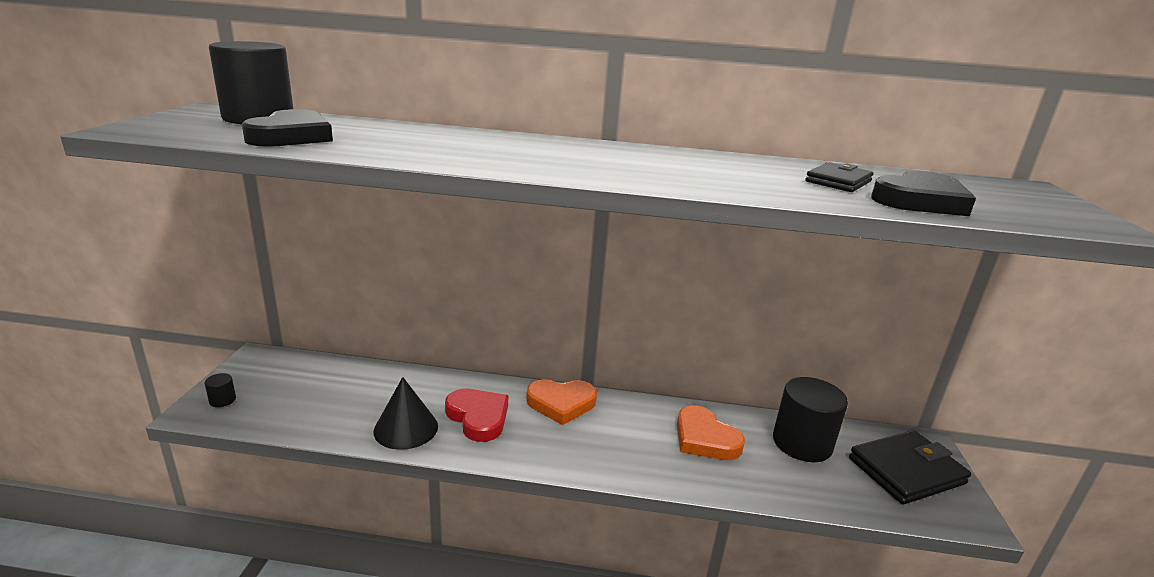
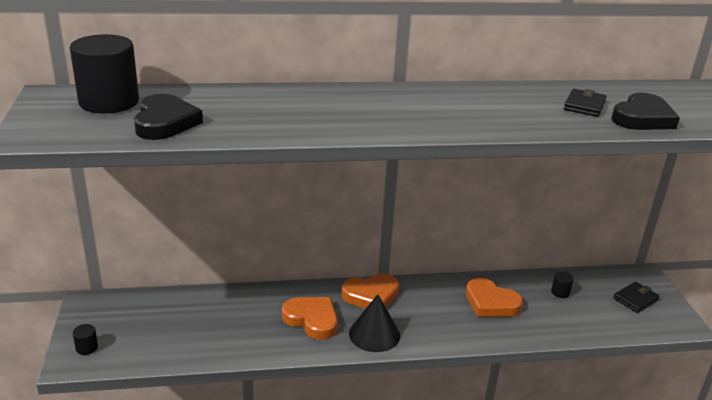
camera: 15 degrees left, 5 degrees up
black cone [373,377,438,450] -> black cone moved to [349,294,400,352]
red heart [445,389,508,442] -> orange heart [282,297,338,340]
black cylinder [773,377,848,462] -> black cylinder [551,272,573,298], size x0.41
black wallet [849,430,971,504] -> black wallet [613,282,660,313], size x0.56

